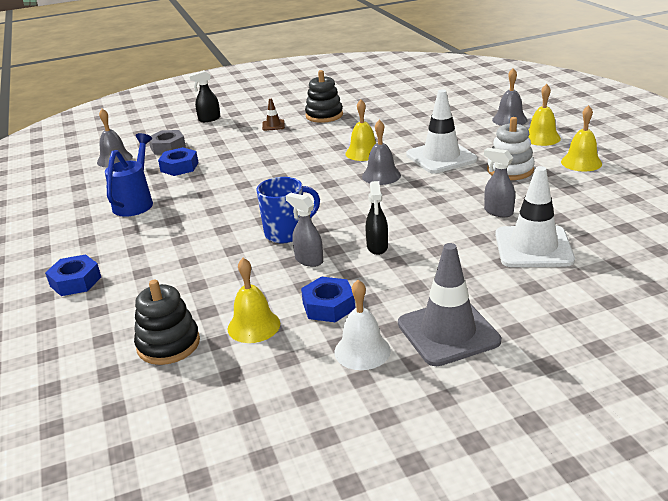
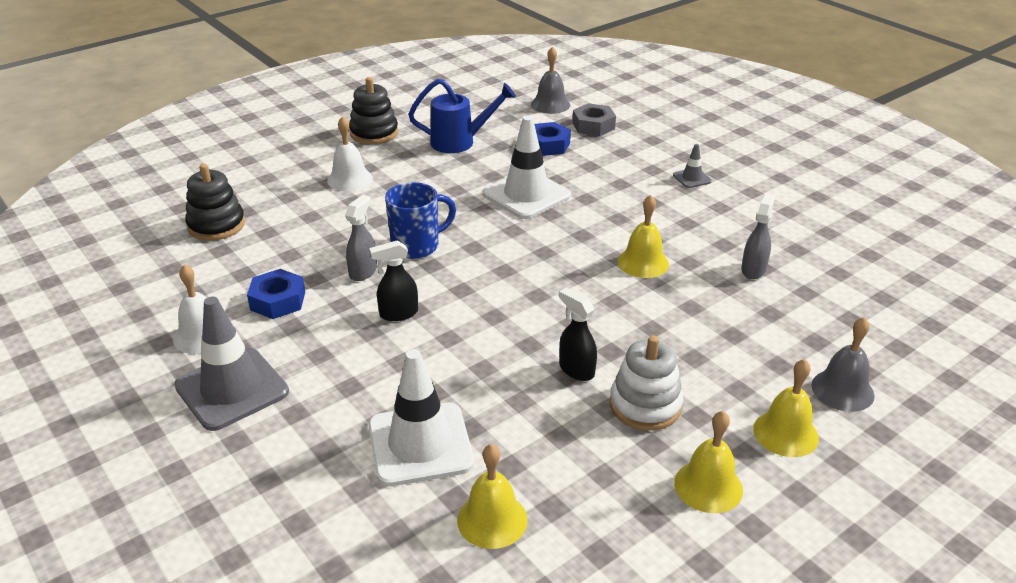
camera: 70 degrees right, 5 degrees up
blue nut [45,254,101,296] -> none
black spray bottle [188,70,220,122] -> black spray bottle moved to [559,288,597,381]
yellow bell [228,258,280,343] -> yellow bell moved to [457,444,528,549]
blue mug [257,177,320,243] -> blue mug turned 75 degrees counterclockwise [385,182,456,259]
brown traffic cone [262,99,285,131] -> grey traffic cone [673,144,712,188]
black stacking toy [305,70,343,123] -> black stacking toy moved to [349,77,398,144]
grey bell [362,120,401,185] -> none
white traffic cone [406,90,477,173] -> white traffic cone moved to [483,116,571,219]
grey spray bottle [484,148,515,217] -> grey spray bottle moved to [741,193,775,279]
none -> white bell [327,116,373,191]

